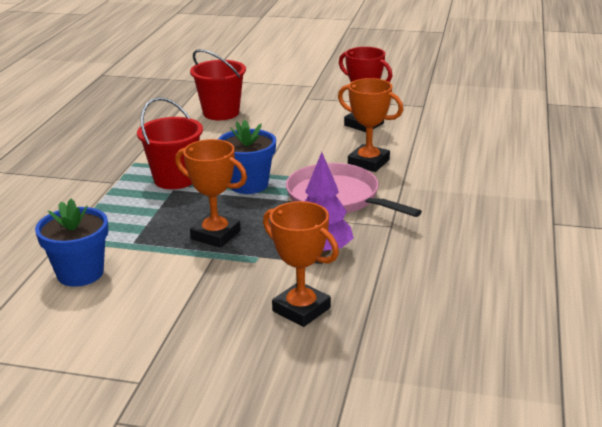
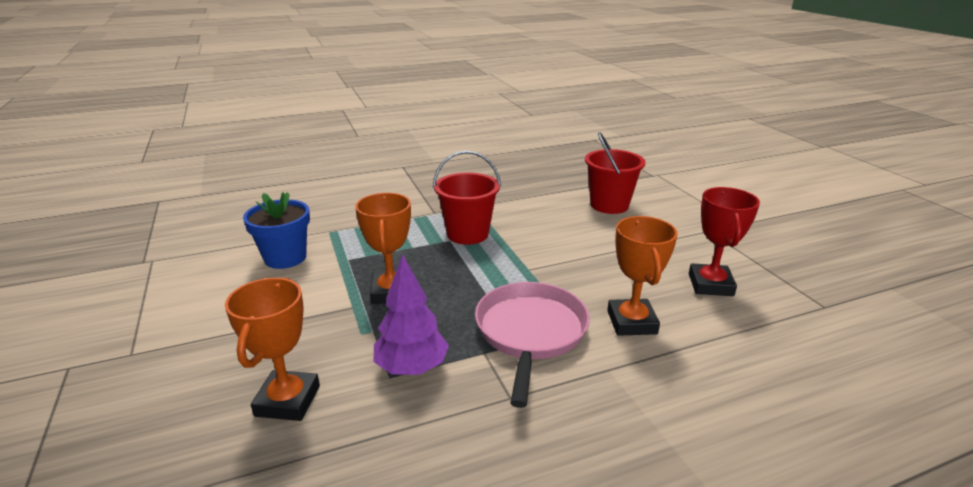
camera: 55 degrees right, 0 degrees up
blue flower pot [218,120,276,194] -> none

